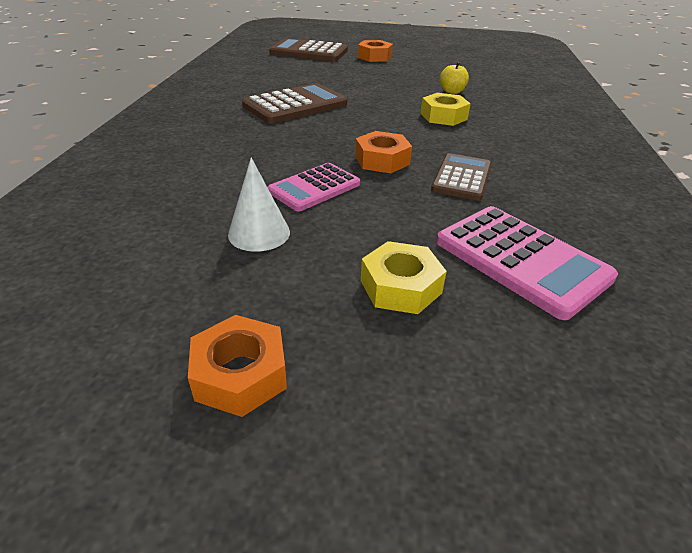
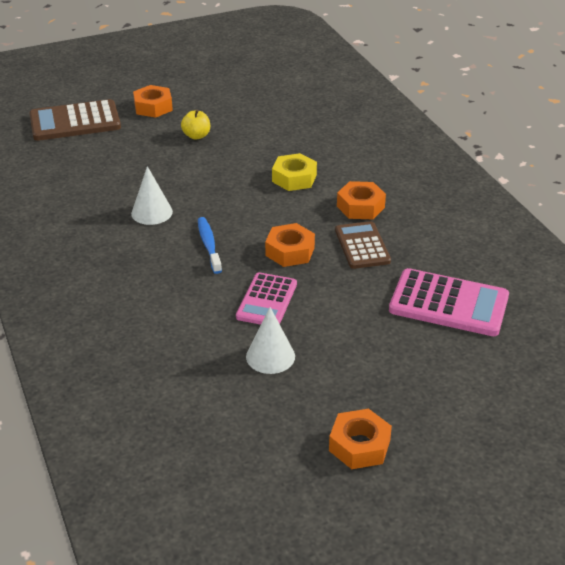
camera: 30 degrees left, 0 degrees up
brown calculator [242,83,347,124] -> white cone [131,166,173,225]
yellow nut [361,241,447,314] -> none
yellow apple [440,62,469,94] -> yellow apple moved to [181,110,210,140]
none -> blue toothbrush [198,217,222,274]
none -> orange nut [337,181,386,219]

